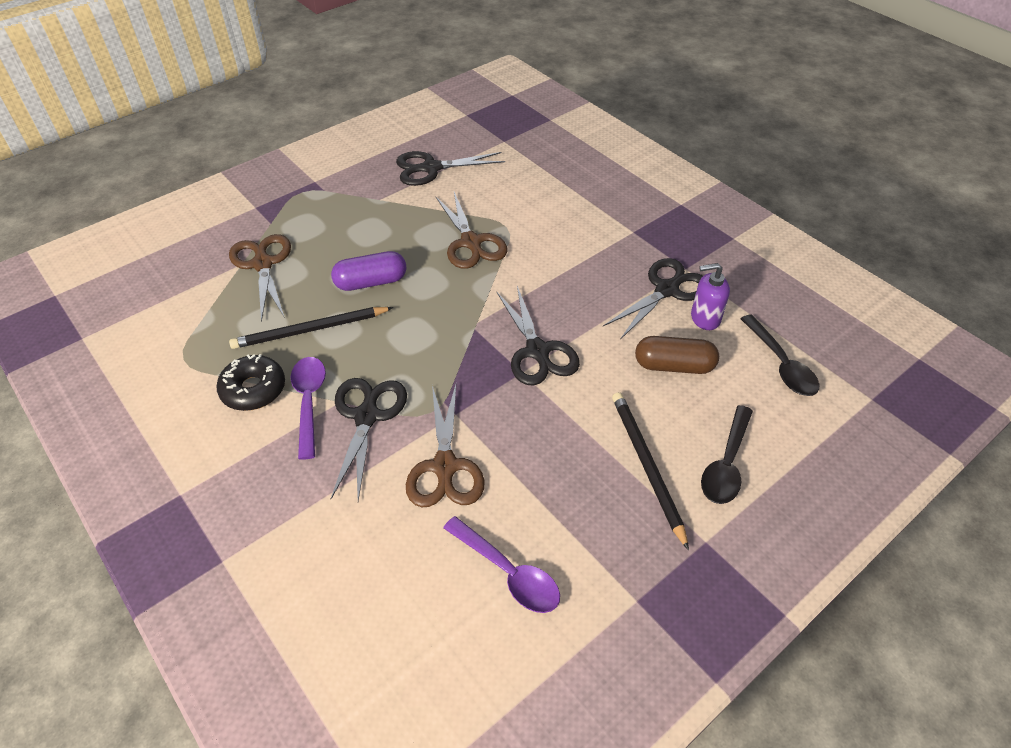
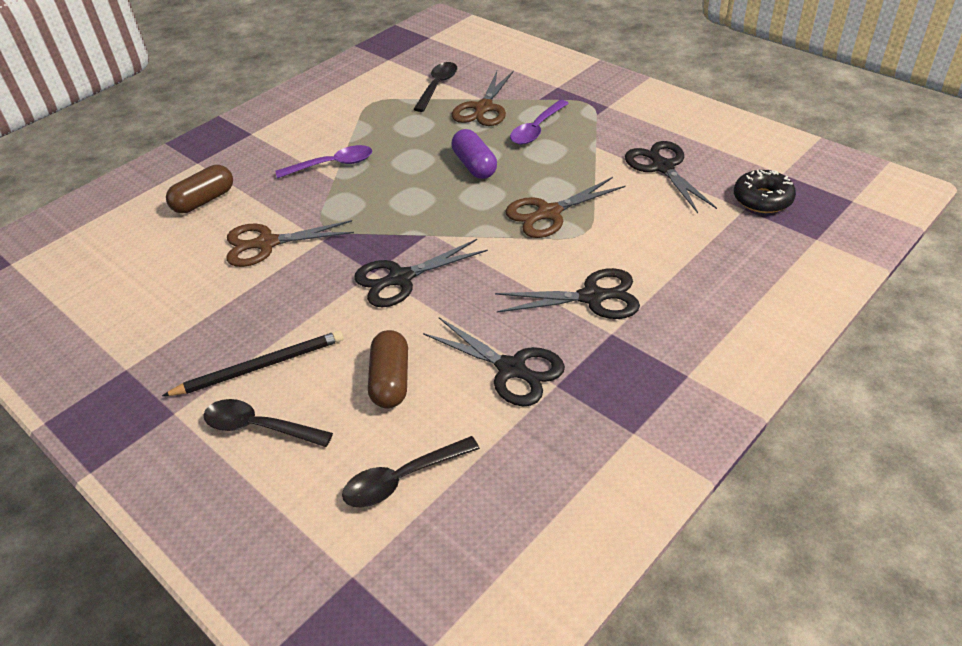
camera: 85 degrees right, 5 degrees down
black donut [216,354,285,411] -> black donut moved to [734,170,796,213]
brown scissors [229,234,291,322] -> brown scissors turned 135 degrees clockwise [452,71,514,126]
black pencil [229,307,393,349] -> none
black scissors [331,378,407,501] -> black scissors moved to [495,268,640,319]
purple spoon [443,516,560,613] -> purple spoon moved to [510,100,569,145]
purple soap dispenser [691,263,730,330] -> none
none -> brown capsule [166,165,233,213]
none -> black spoon [413,62,457,112]

